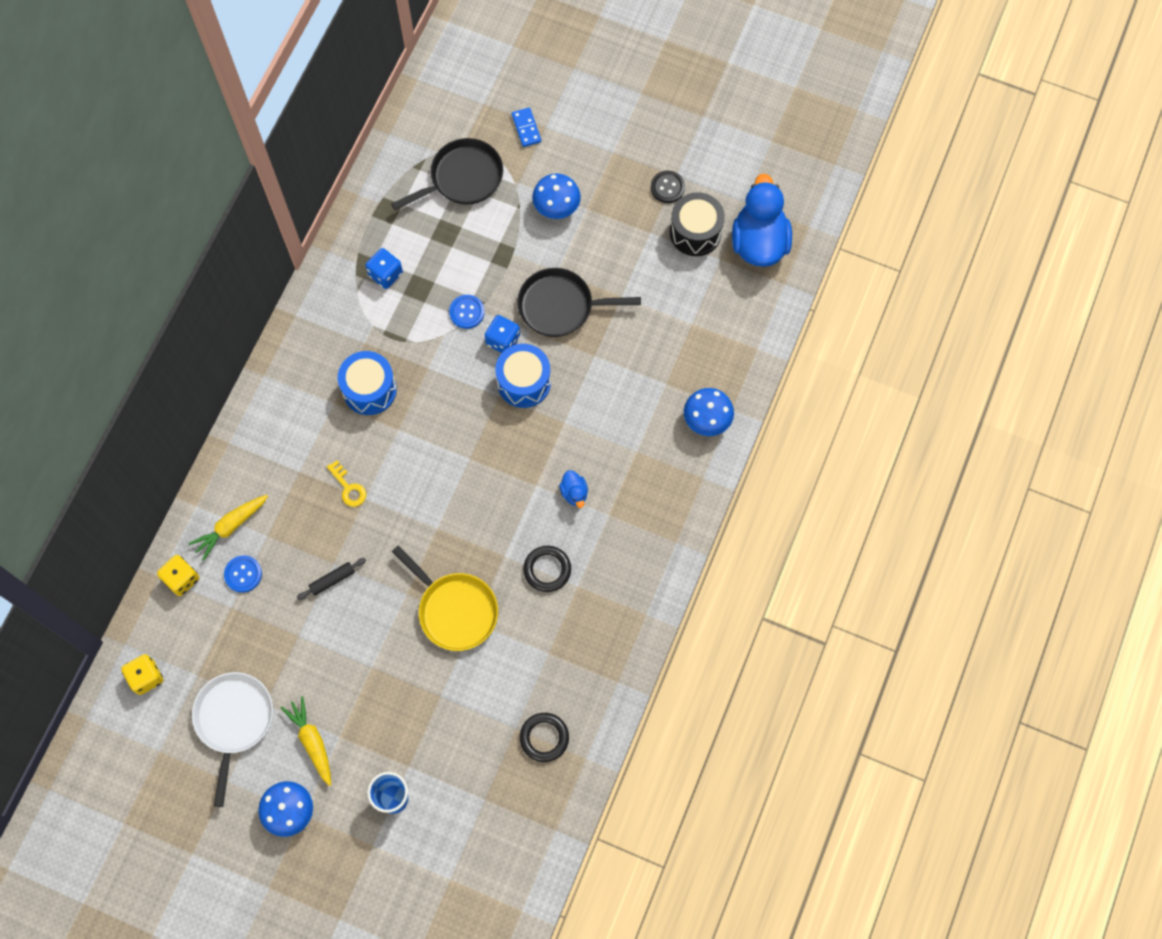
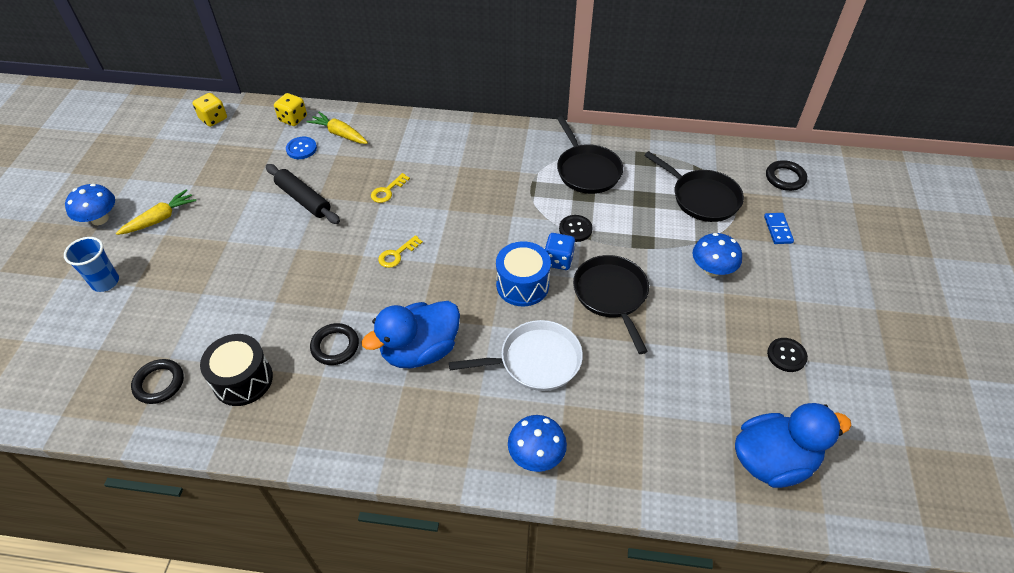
camera: 75 degrees right, 20 degrees down
white pan [192,672,273,807] -> white pan moved to [449,320,583,391]
black rolling pin [297,558,366,600] -> black rolling pin [266,164,340,224], size x1.73
blue drum [338,351,397,415] -> none
blue dice [365,248,403,289] -> black pan [557,116,623,194]
yellow pan [392,545,498,651] -> none
blue button [449,295,485,329] -> black button [559,215,593,242]
blue domino [512,107,541,147] -> blue domino turned 60 degrees counterclockwise [764,213,794,244]
blue duck [559,470,588,508] -> blue duck [362,301,460,368], size x2.30
black drum [670,192,725,256] -> black drum moved to [200,334,273,406]
none -> yellow key [378,235,423,268]
none -> black ring [766,160,807,191]

